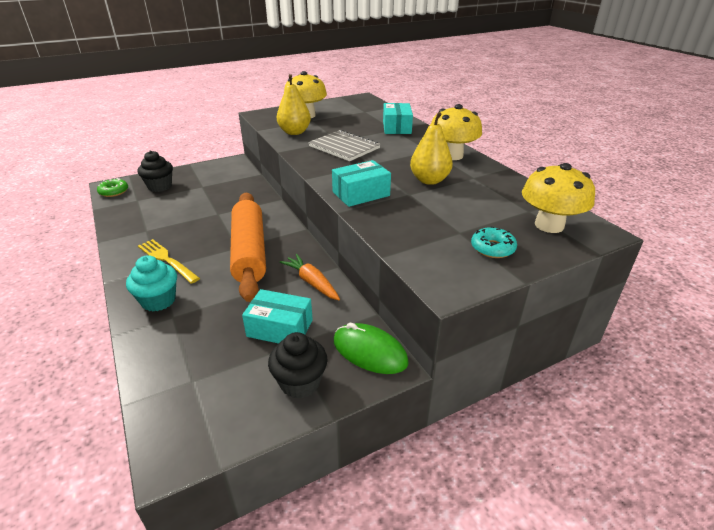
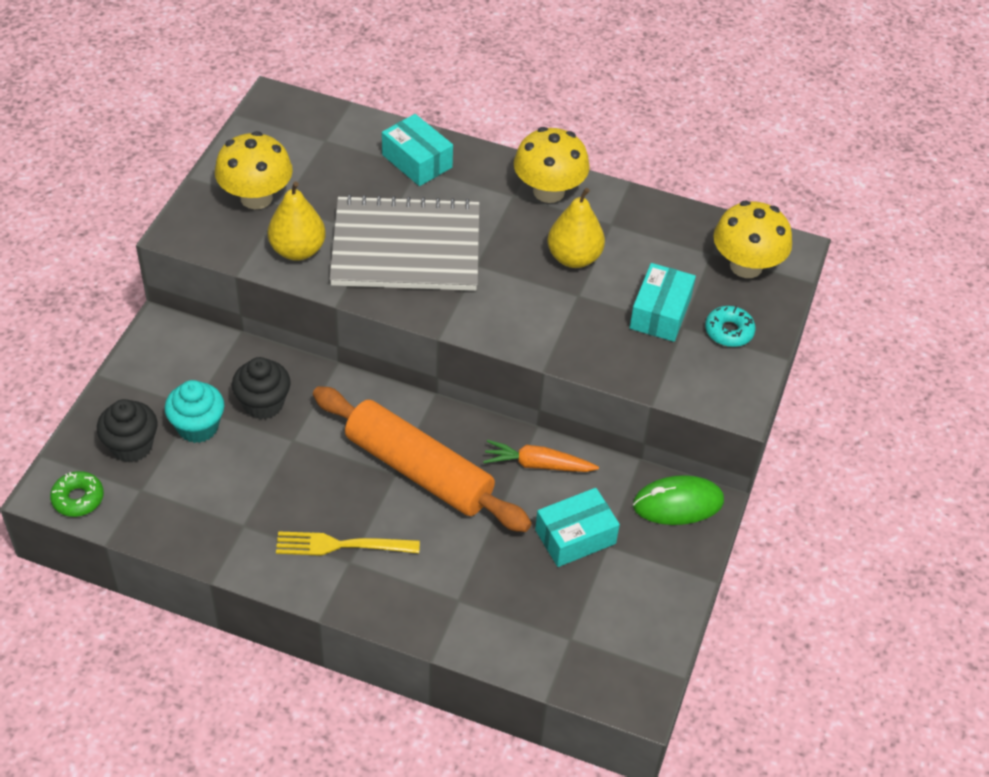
camera: 45 degrees left, 15 degrees up
turquoise cupcake [126,255,177,311] -> turquoise cupcake moved to [164,380,224,443]
black cupcake [268,332,328,399] -> black cupcake moved to [232,357,291,420]
grey notebook [308,130,381,161] -> grey notebook [329,194,479,291], size x1.60
turquoise box [332,160,391,207] -> turquoise box moved to [630,263,696,342]

